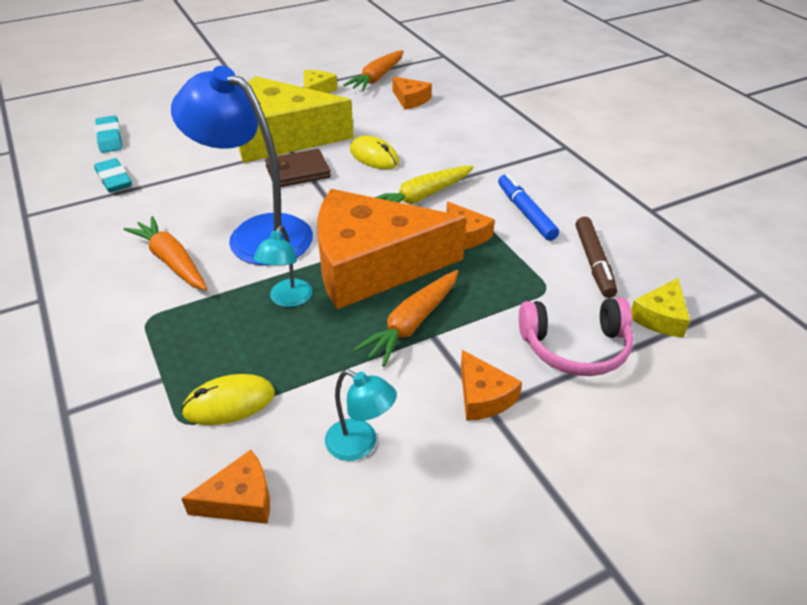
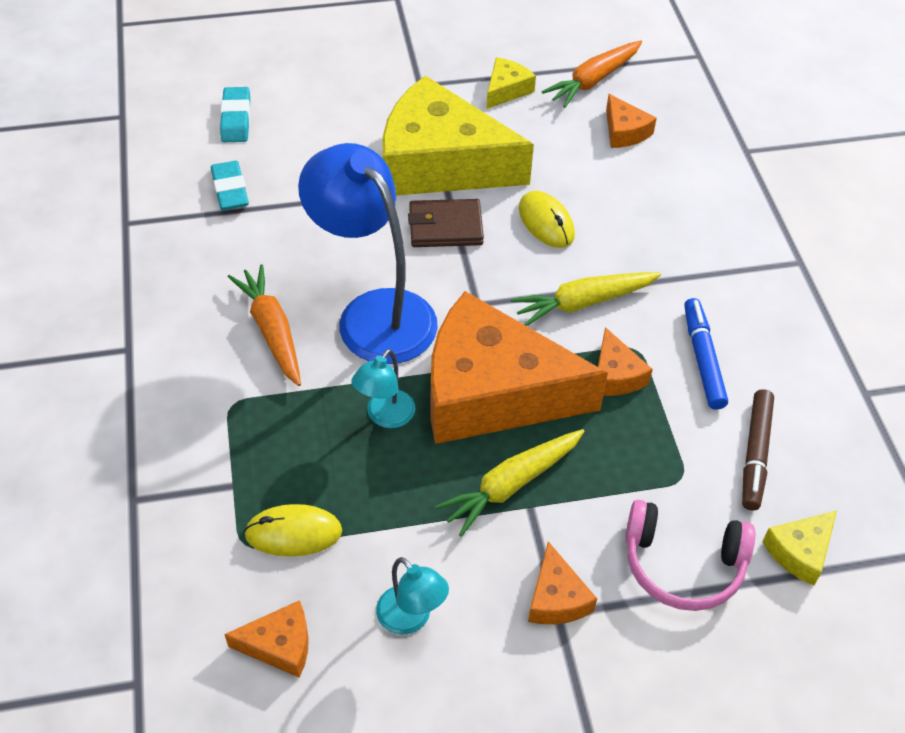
camera: 15 degrees right, 10 degrees up
orange carrot [353,270,458,367] -> yellow carrot [435,429,584,536]

